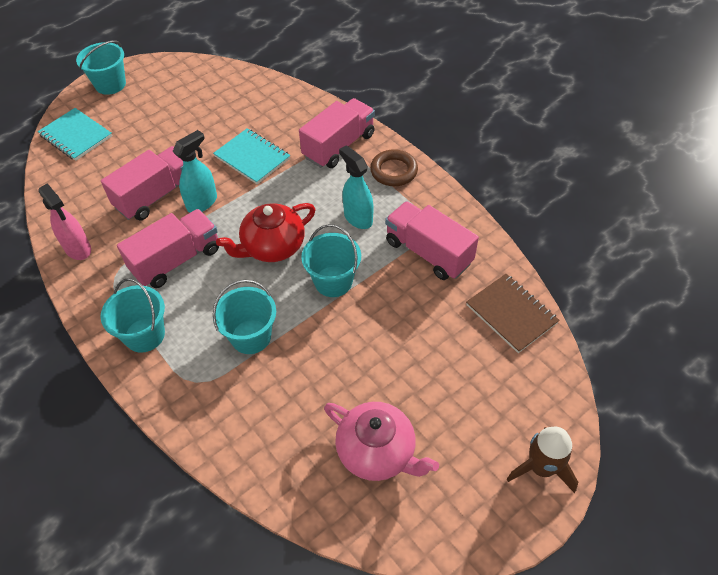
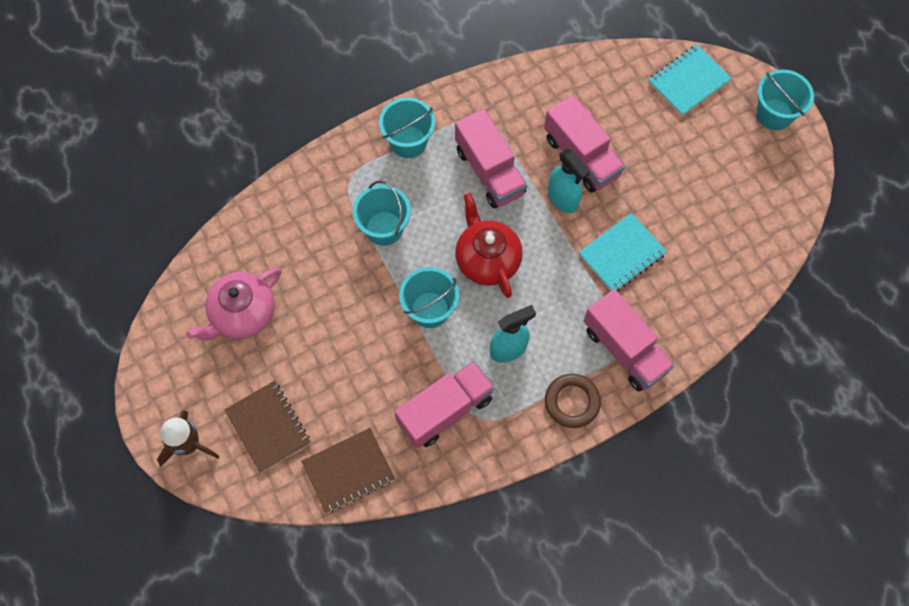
camera: 100 degrees right, 15 degrees up
pink spray bottle [38,183,91,260] -> none
none -> brown notebook [224,381,311,473]

